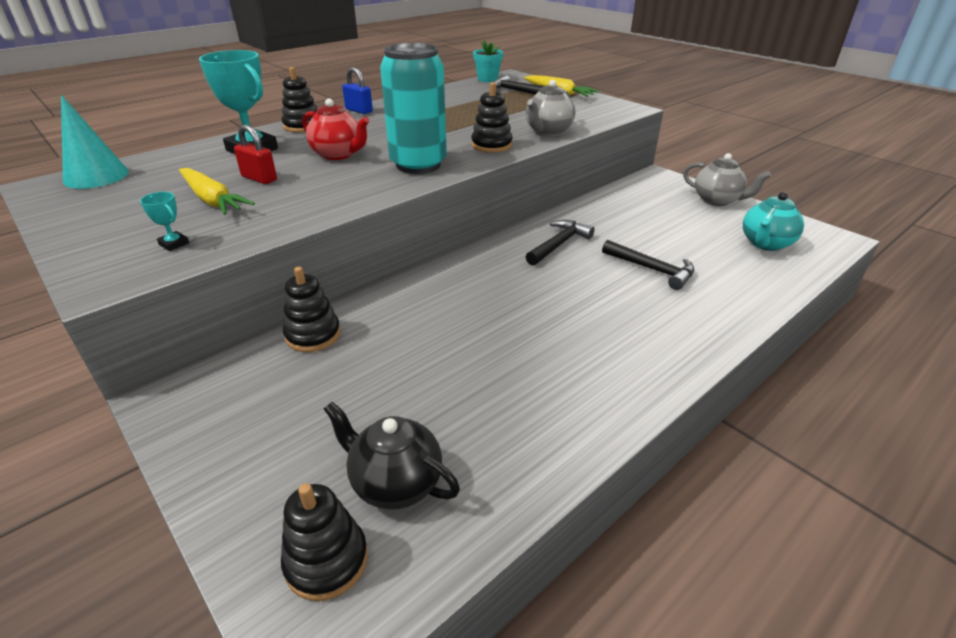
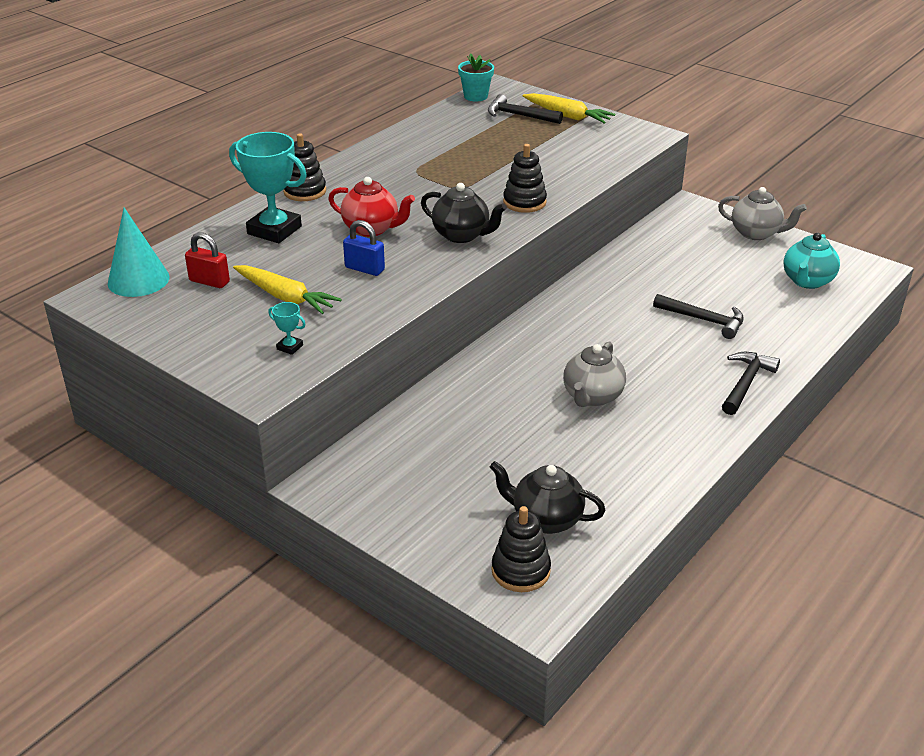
camera: 10 degrees left, 0 degrees up
red padlock [234,125,277,184] -> red padlock moved to [185,232,230,288]
black stacking toy [283,267,341,352] -> none
blue padlock [342,67,373,114] -> blue padlock moved to [343,220,385,276]
turquoise can [380,43,447,174] -> black teapot [421,183,507,243]
grey teapot [525,80,575,136] -> grey teapot moved to [563,342,626,407]
black hammer [525,220,595,265] -> black hammer moved to [722,352,780,415]

